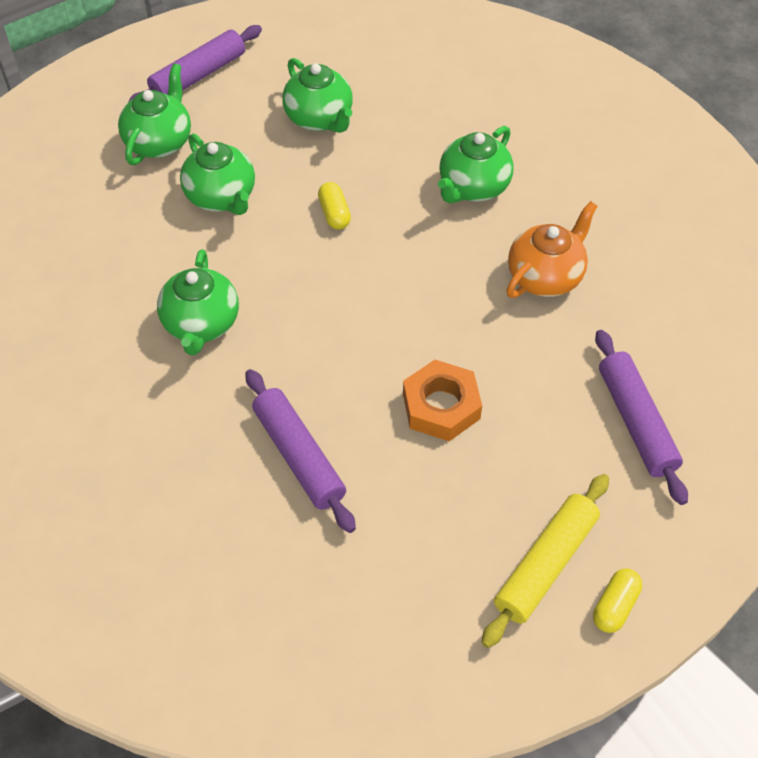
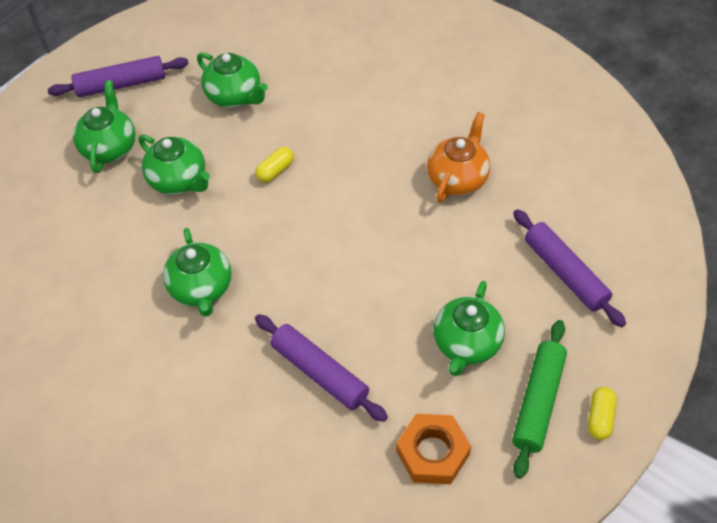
camera: 15 degrees left, 0 degrees up
purple rolling pin [128,25,262,102] -> purple rolling pin turned 45 degrees clockwise [47,56,189,97]
yellow capsule [318,182,351,230] -> yellow capsule turned 75 degrees clockwise [255,147,294,183]
orange nut [403,360,482,441] -> orange nut moved to [396,414,471,484]
green teapot [438,126,513,203] -> green teapot moved to [433,281,505,376]
yellow rolling pin [481,474,609,648] -> green rolling pin [512,320,567,479]

